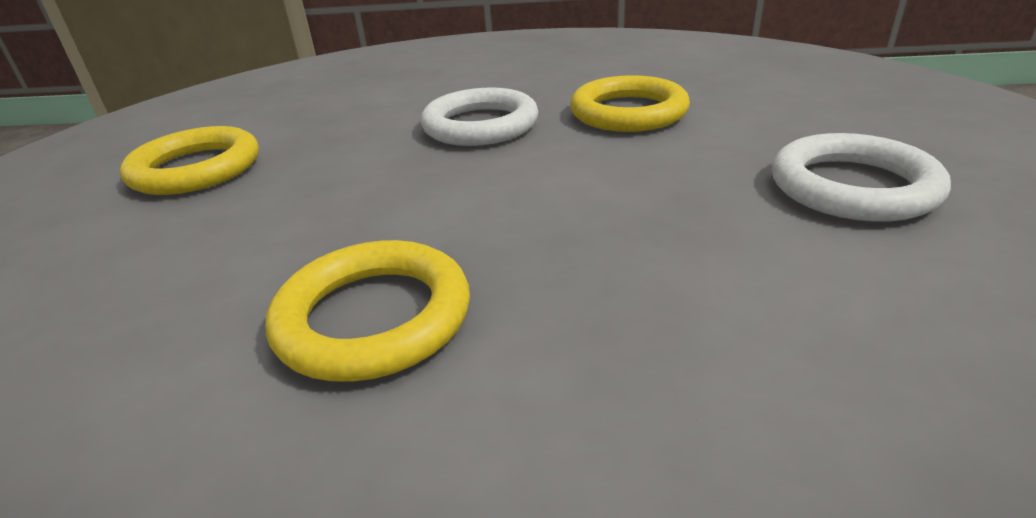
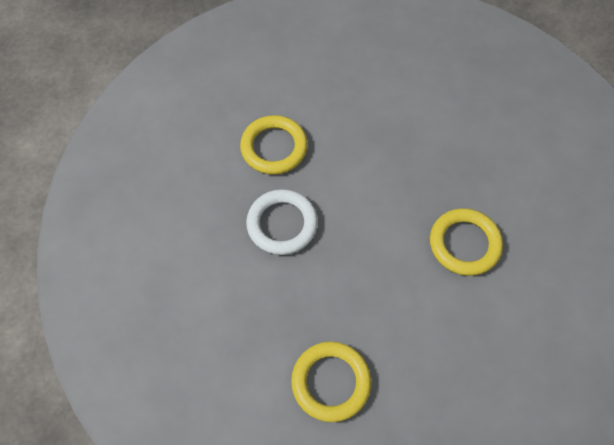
camera: 95 degrees left, 30 degrees up
white ring [772,133,951,222] -> none

